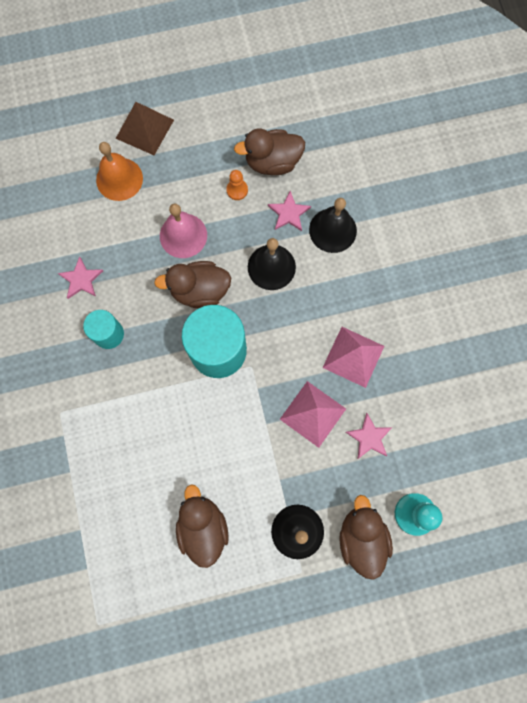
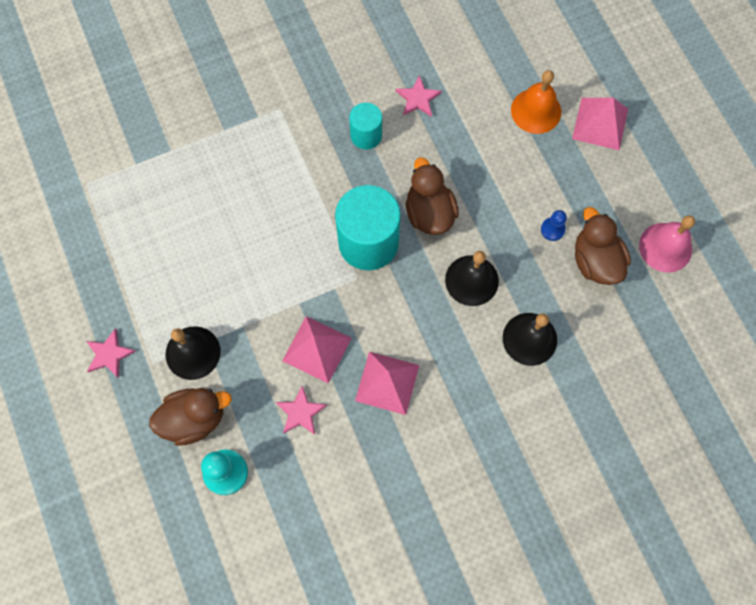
camera: 80 degrees right, 5 degrees down
brown pyramid [116,102,174,155] -> pink pyramid [572,98,628,150]
pink bell [160,204,207,258] -> pink bell moved to [639,215,695,273]
brown duck [176,484,229,568] -> none
orange pawn [226,170,248,200] -> blue pawn [541,210,567,241]
pink star [268,191,311,231] -> pink star moved to [86,328,136,378]

